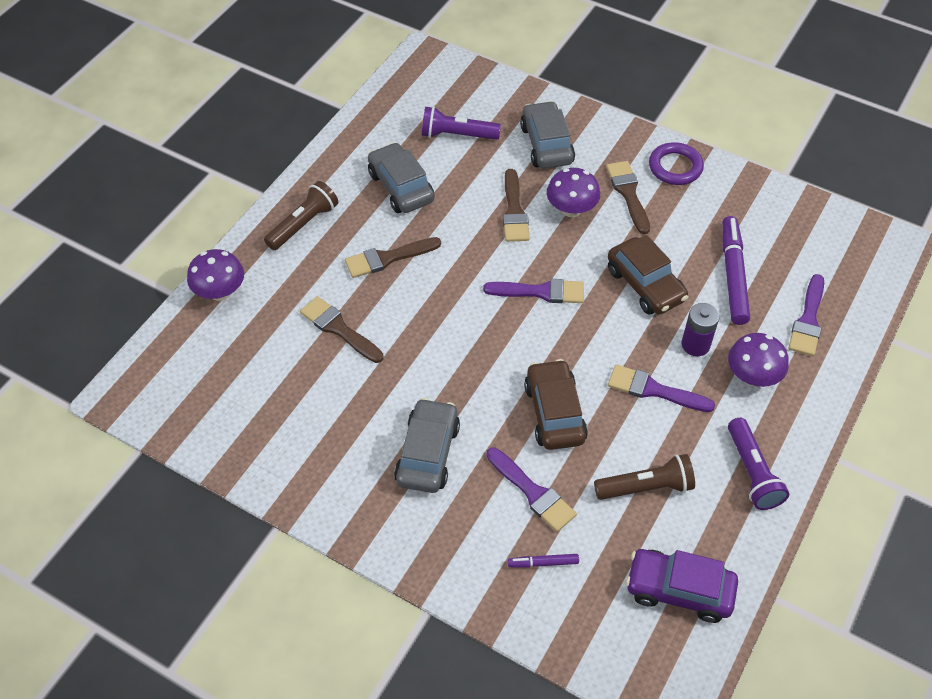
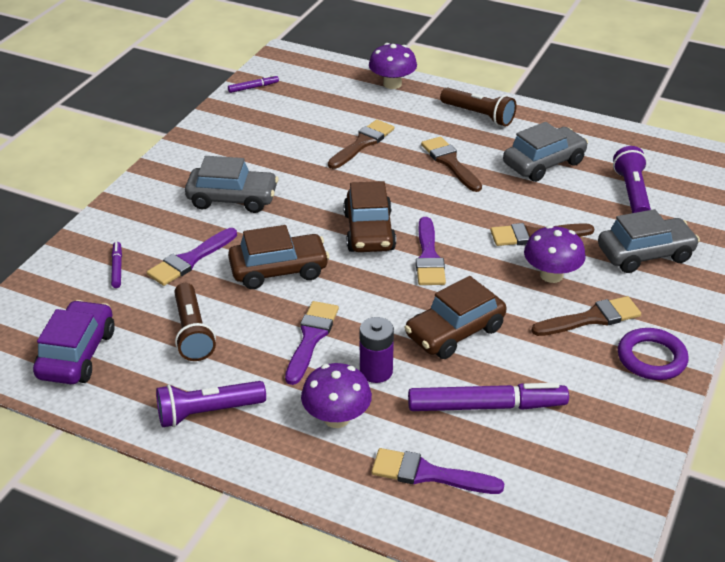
camera: 85 degrees right, 15 degrees down
none -> purple marker [228,75,279,93]
none -> brown car [343,181,396,252]

